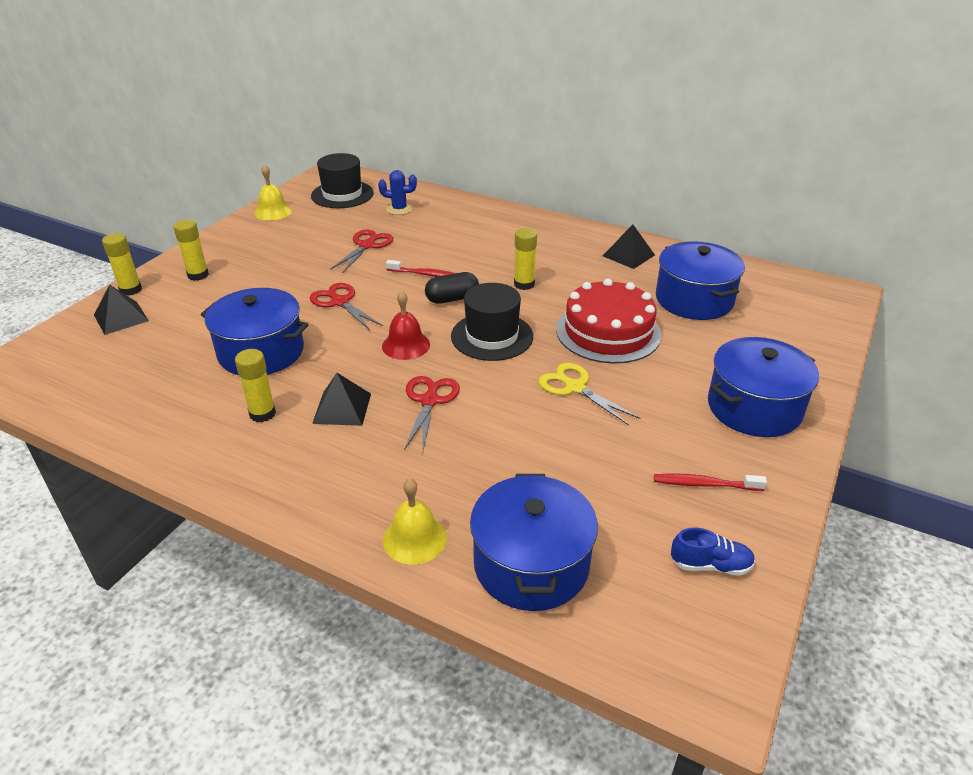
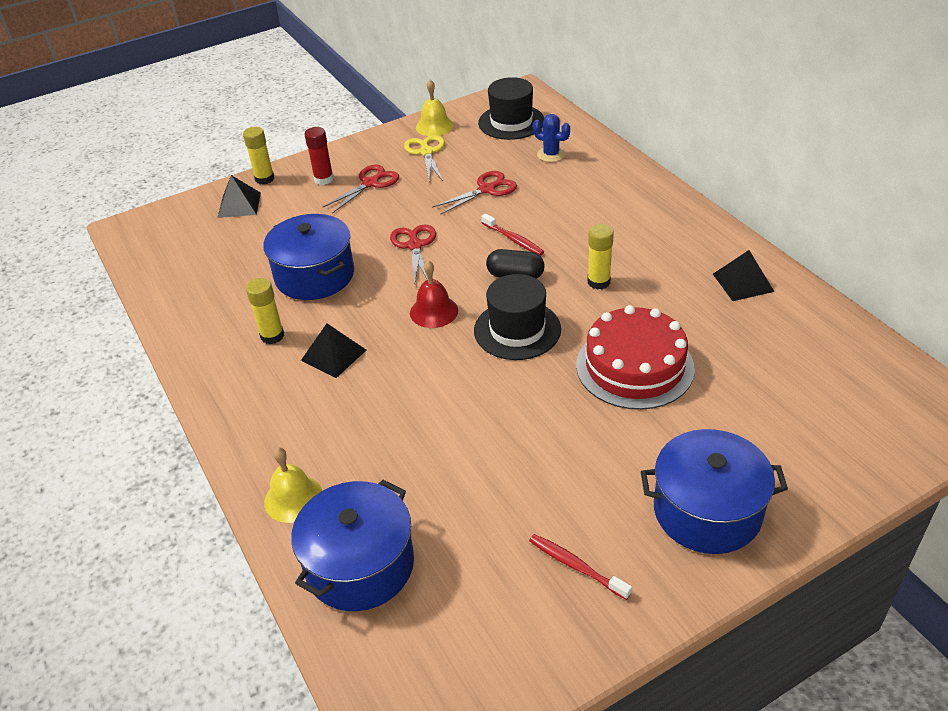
camera: 35 degrees right, 5 degrees up
yellow glue stick [173,220,209,281] -> red glue stick [304,127,334,185]
red scissors [404,376,460,450] -> red scissors moved to [322,165,399,213]
yellow scissors [539,363,640,425] -> yellow scissors moved to [404,135,445,182]
blue pot [656,241,745,320] -> none
blue shoe [671,528,755,576] -> none

